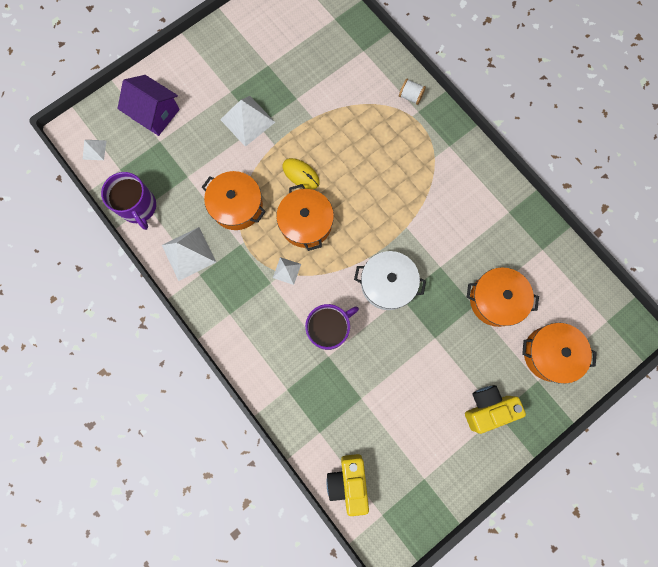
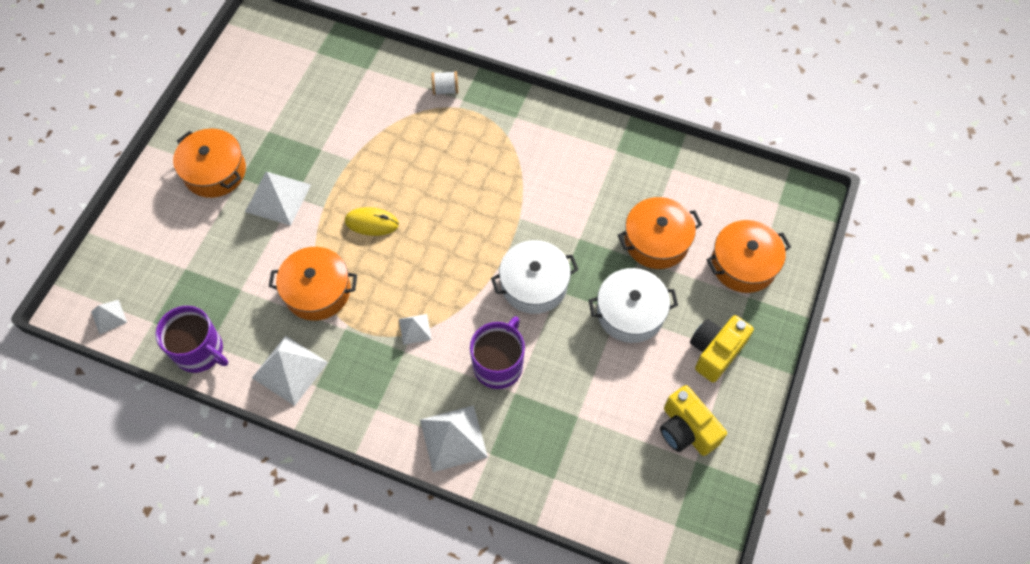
camera: 30 degrees left, 15 degrees down
purple house [117,75,180,136] -> none
orange pot [276,184,334,251] -> orange pot moved to [173,128,246,198]
yellow camera [326,454,369,516] -> yellow camera moved to [660,385,727,456]
none -> white pyramid [420,405,488,472]
none -> white pot [589,268,678,343]

